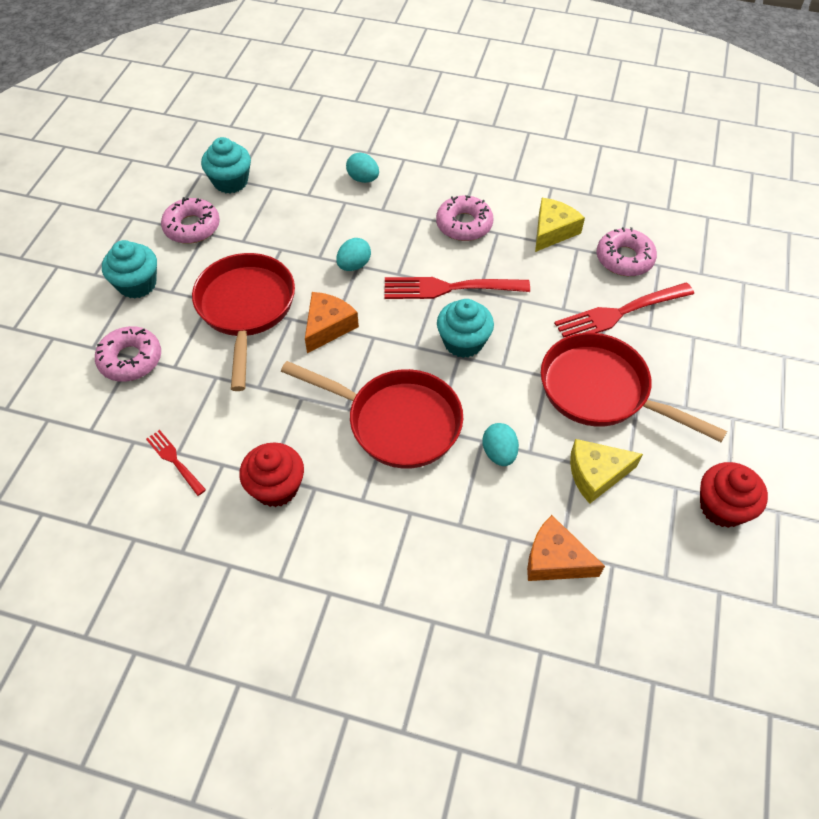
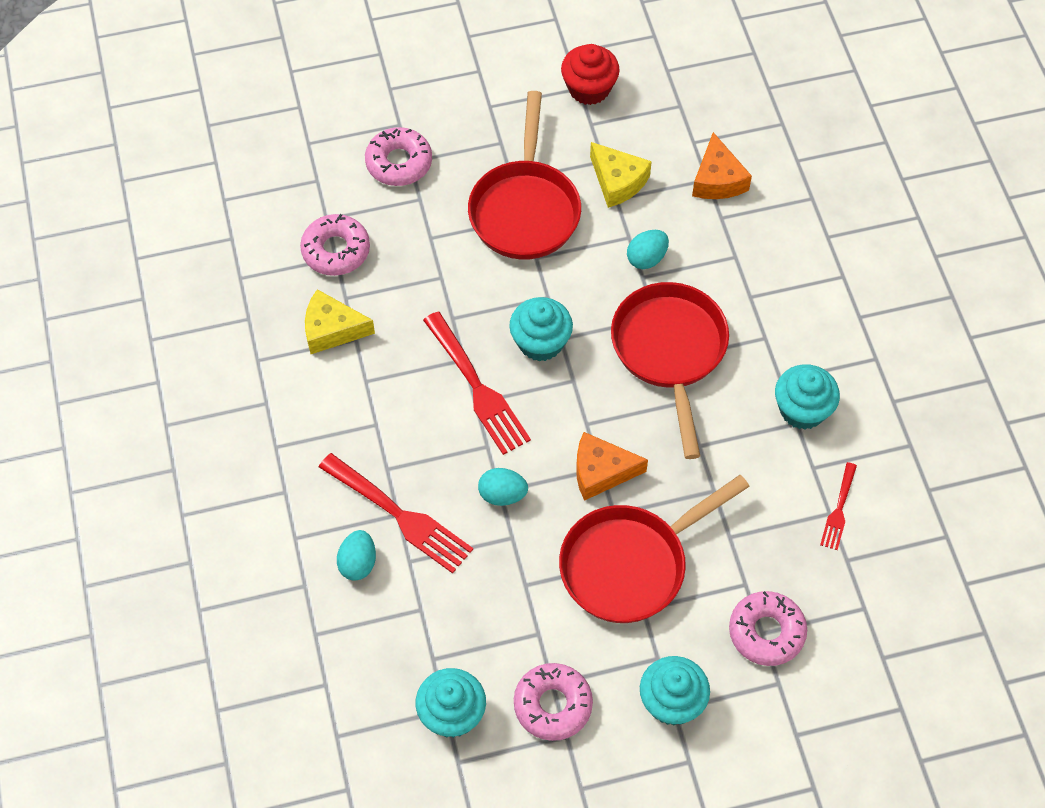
camera: 120 degrees left, 5 degrees up
red cupcake [239,443,304,507] -> turquoise cupcake [775,364,840,430]
pink donut [436,195,493,241] -> pink donut moved to [365,127,432,186]
red fork [554,283,694,338] -> red fork moved to [319,453,473,574]

